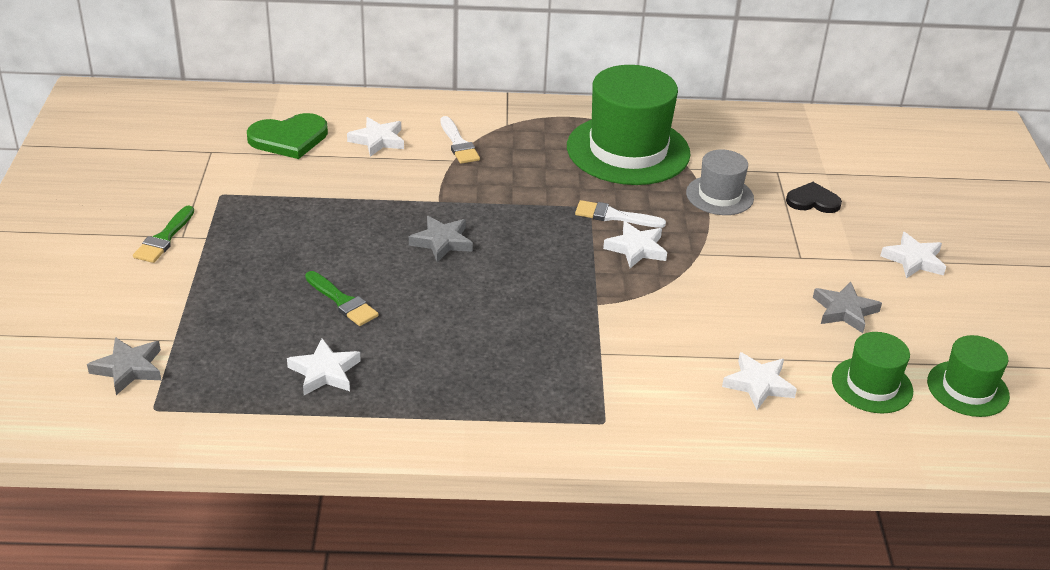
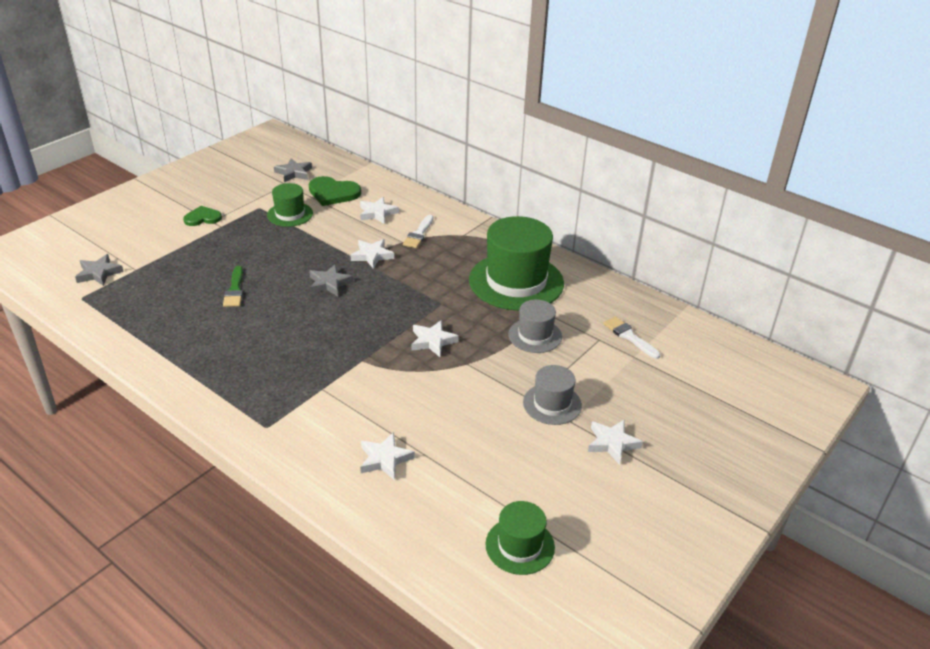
camera: 40 degrees right, 0 degrees up
green brush [133,206,194,263] -> green heart [183,206,222,226]
white star [287,338,361,395] -> white star moved to [351,239,394,269]
white brush [575,200,666,228] -> white brush moved to [604,317,661,359]
black heart [786,182,842,213] -> none
grey star [813,282,882,333] -> grey star moved to [274,158,312,182]
green hat [832,332,913,413] -> green hat moved to [267,183,313,227]
none -> grey hat [523,365,582,425]

